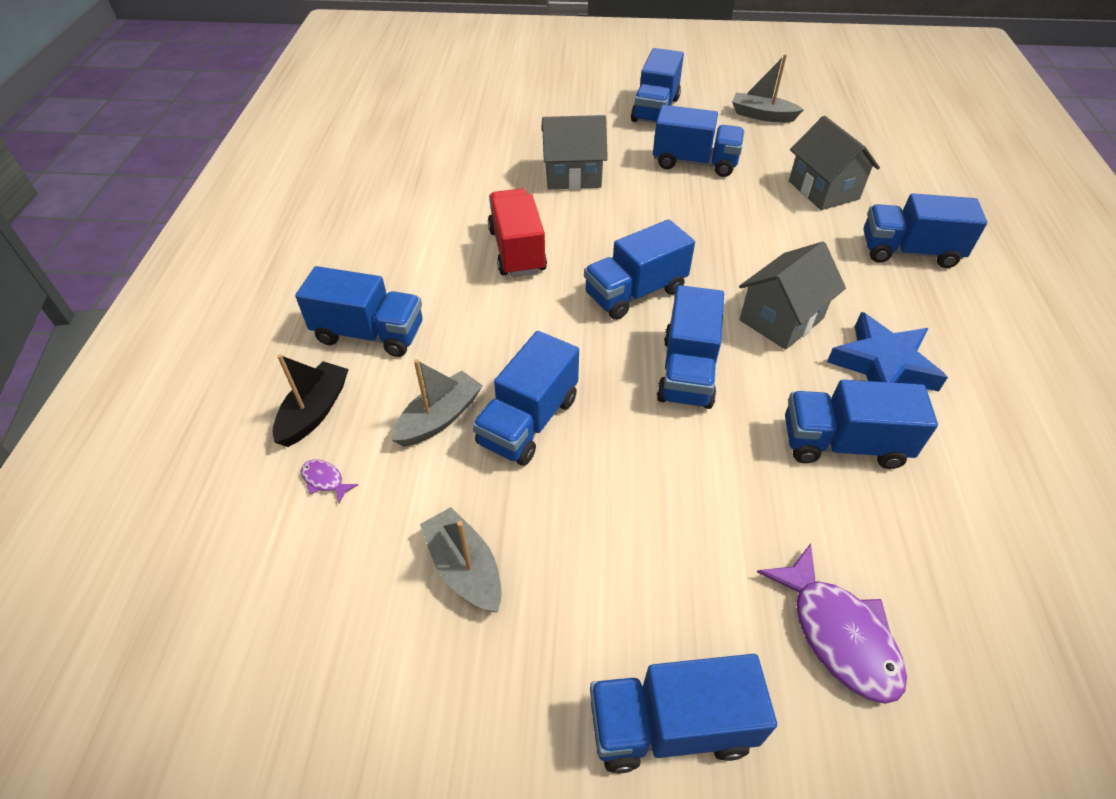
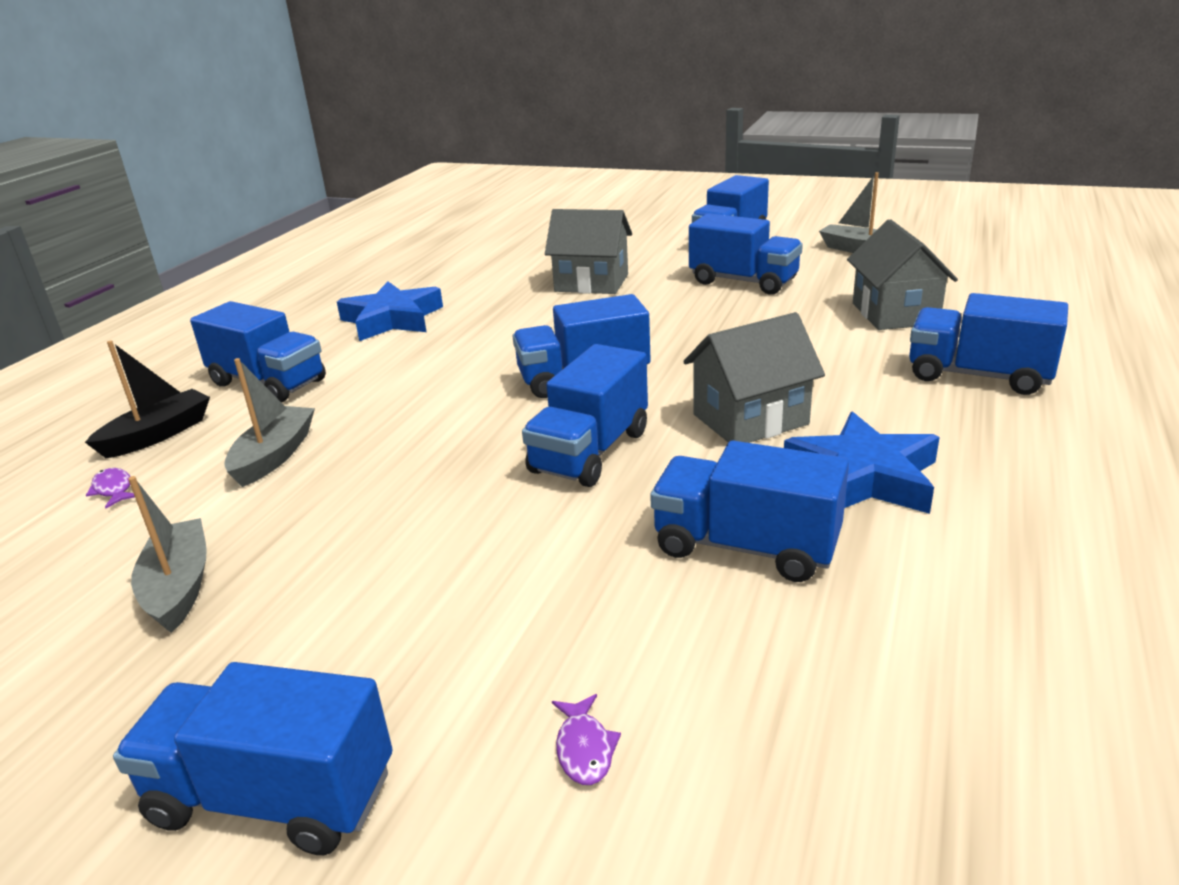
camera: 20 degrees right, 20 degrees down
grey boat [391,359,483,447] -> grey boat turned 45 degrees counterclockwise [224,358,315,487]
blue truck [472,331,579,466] -> none
red truck [488,188,547,277] -> none
purple fish [757,543,907,704] -> purple fish [552,694,621,785], size x0.44
none -> blue star [337,282,443,341]

